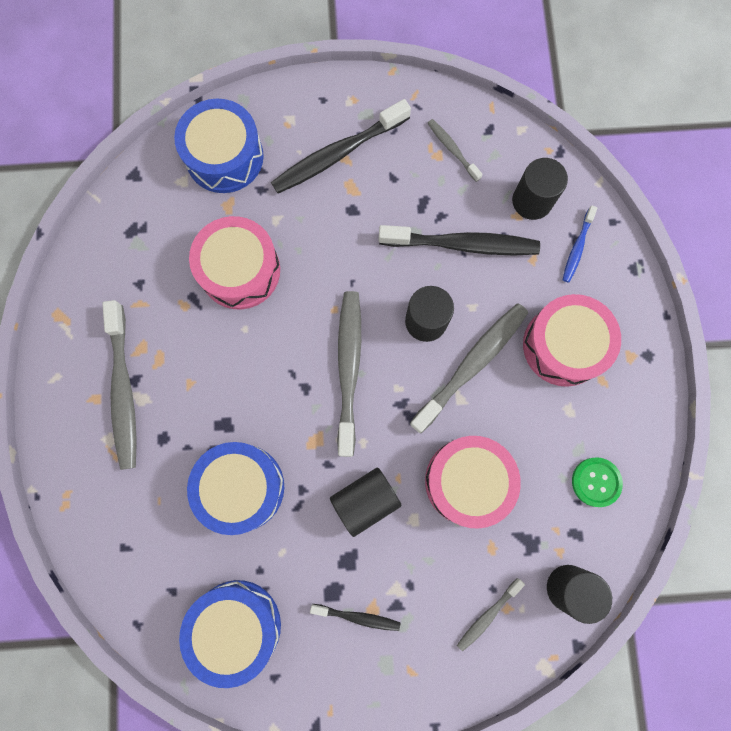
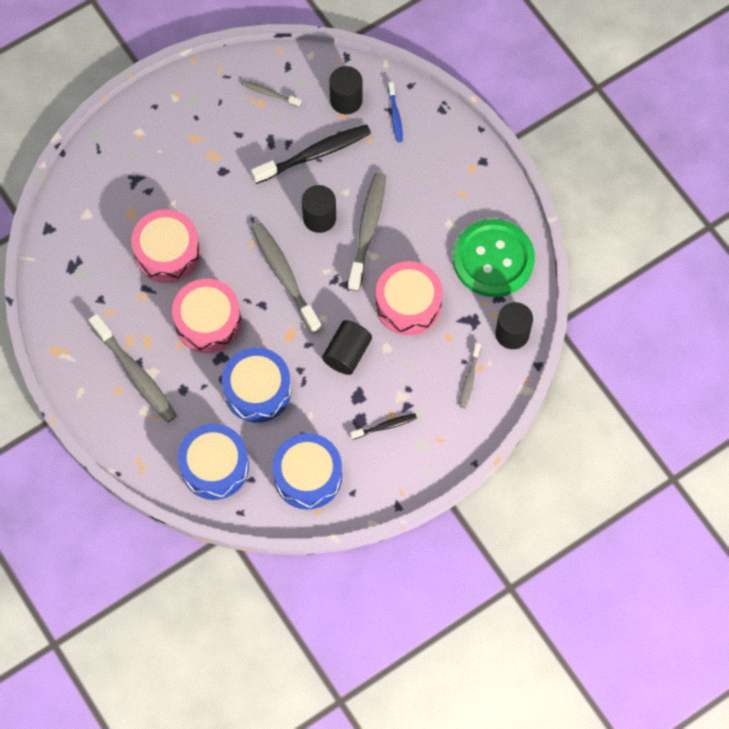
camera: 30 degrees left, 10 degrees down
blue drum [174,99,264,193] -> blue drum moved to [178,424,249,500]
black toothbrush [271,99,411,193] -> none
pink drum [523,294,621,387] -> pink drum moved to [172,279,241,353]
green button [572,457,623,507] -> green button [453,219,535,297], size x2.18

